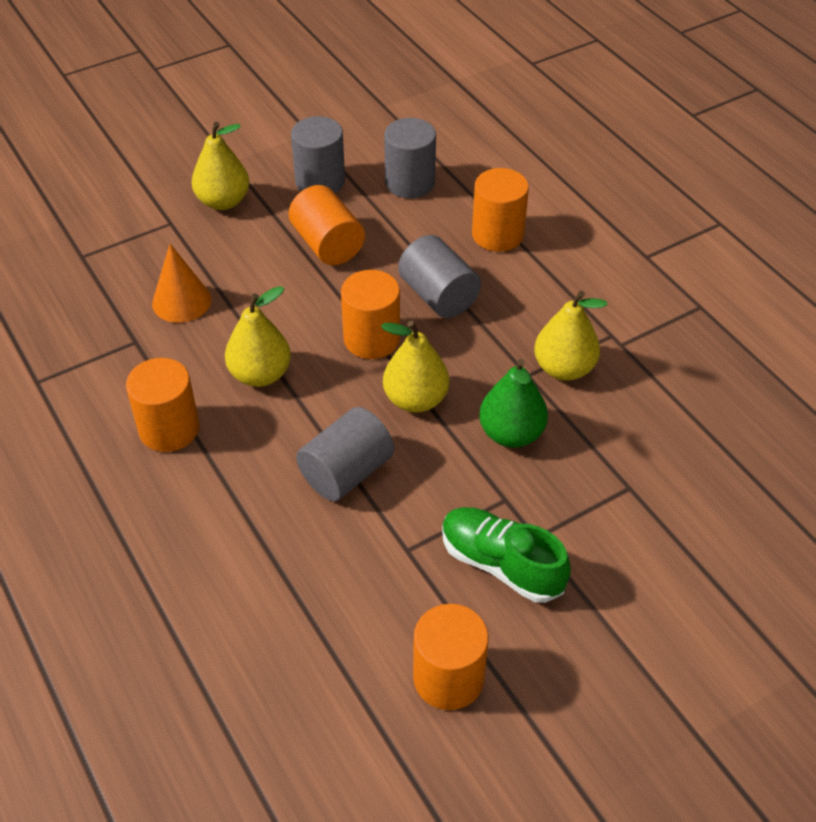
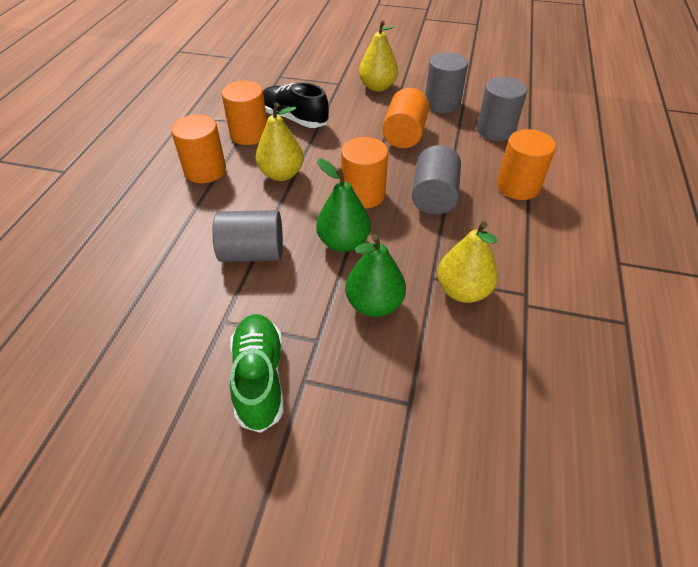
camera: 45 degrees right, 0 degrees up
orange cone [152,244,211,323] -> black shoe [263,82,329,128]
yellow pear [381,321,449,412] -> green pear [316,158,371,252]
orange cylinder [413,604,489,710] -> orange cylinder moved to [221,81,267,145]

